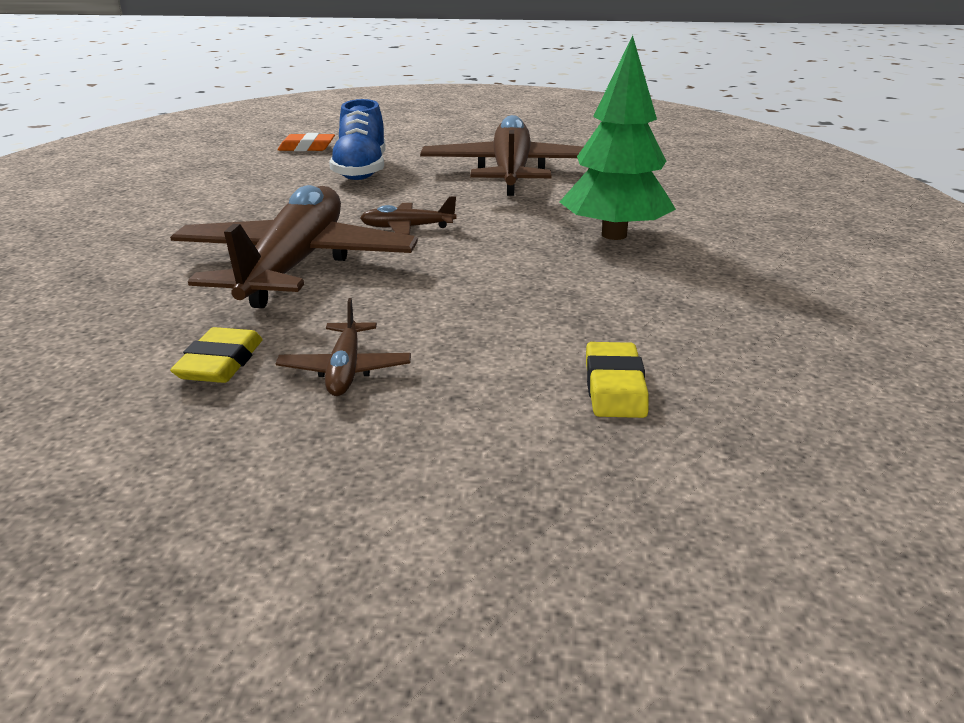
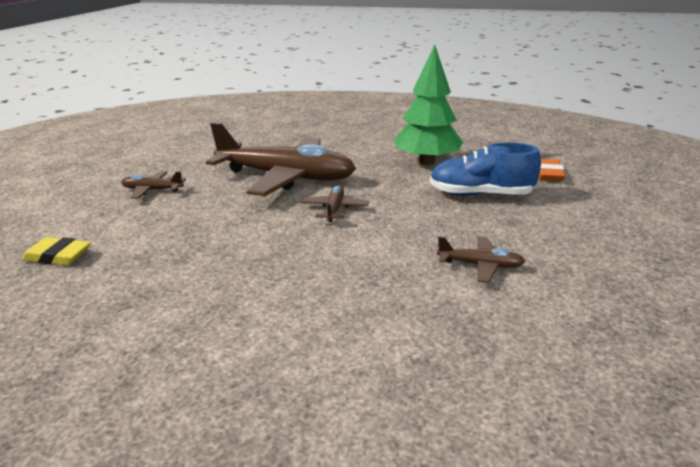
camera: 100 degrees right, 0 degrees up
yellow eraser [170,327,263,383] -> none
brown plane [420,115,583,196] -> brown plane [437,236,525,283], size x0.42
green tree [560,35,676,240] -> green tree moved to [395,45,463,165]

